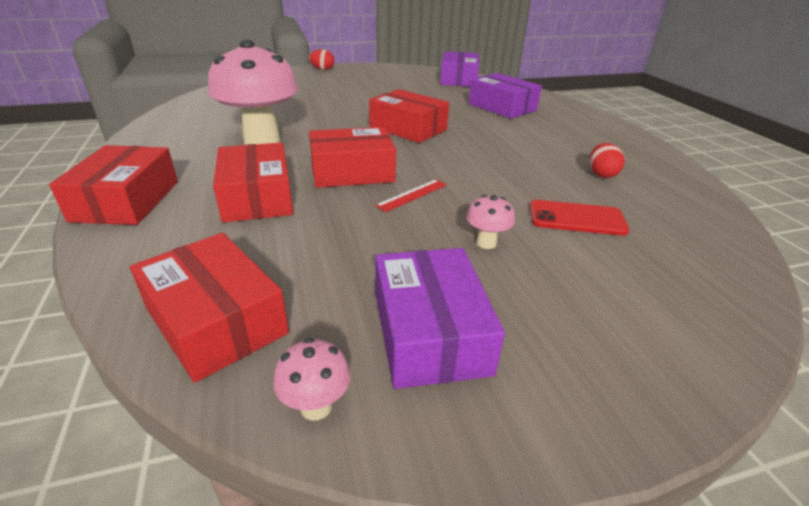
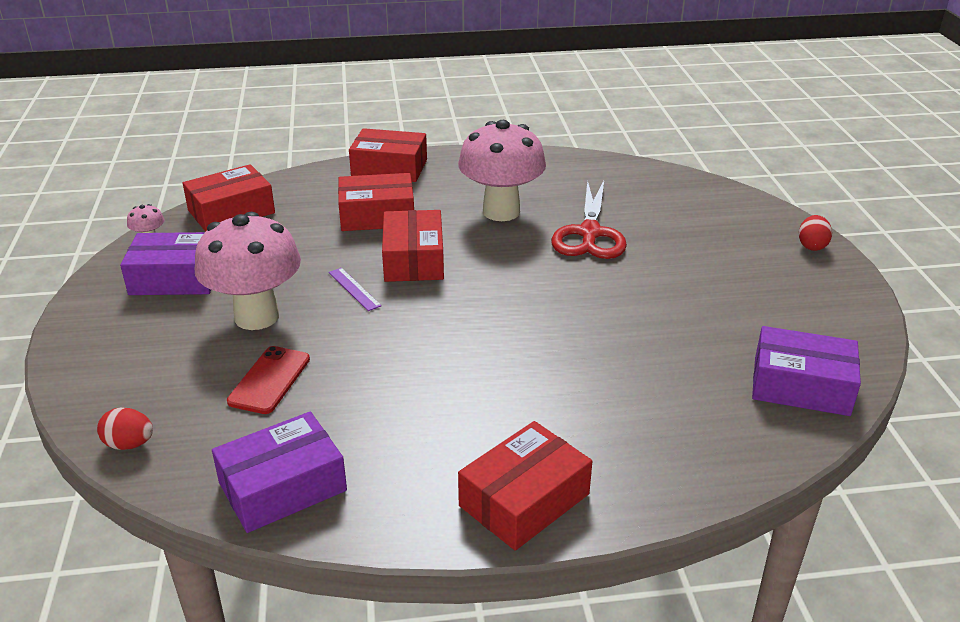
camera: 100 degrees right, 0 degrees up
red box [369,89,449,143] -> red box moved to [458,421,593,551]
red ruler [375,179,447,212] -> purple ruler [329,268,382,311]
pink mushroom [466,195,515,249] -> pink mushroom [195,212,301,330], size x2.49
purple box [469,73,542,119] -> purple box moved to [212,412,347,533]
red egg [589,143,625,178] -> red egg moved to [97,408,153,450]
none -> red scissors [551,180,627,259]

